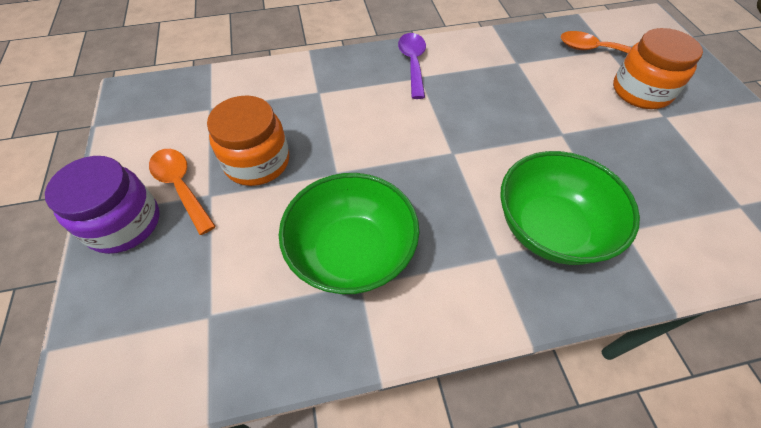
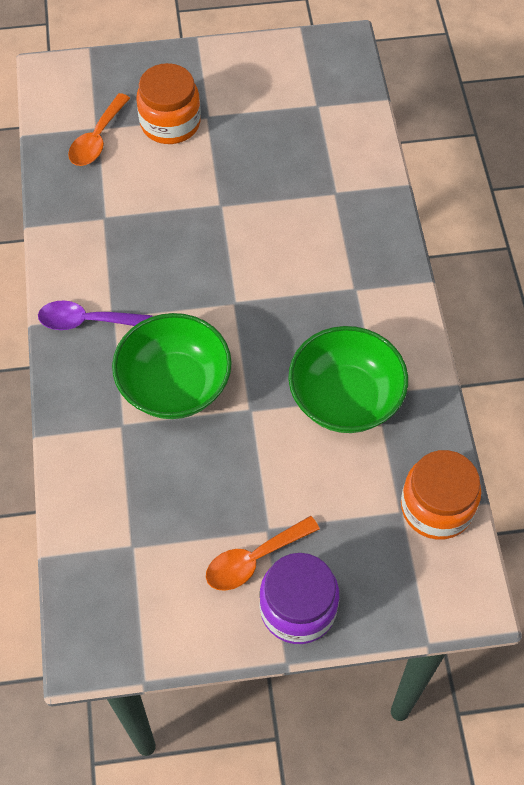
camera: 85 degrees left, 5 degrees up
orange jar [207,95,289,186] -> orange jar moved to [401,450,481,540]
green bowl [500,151,640,265] -> green bowl moved to [112,313,232,419]

